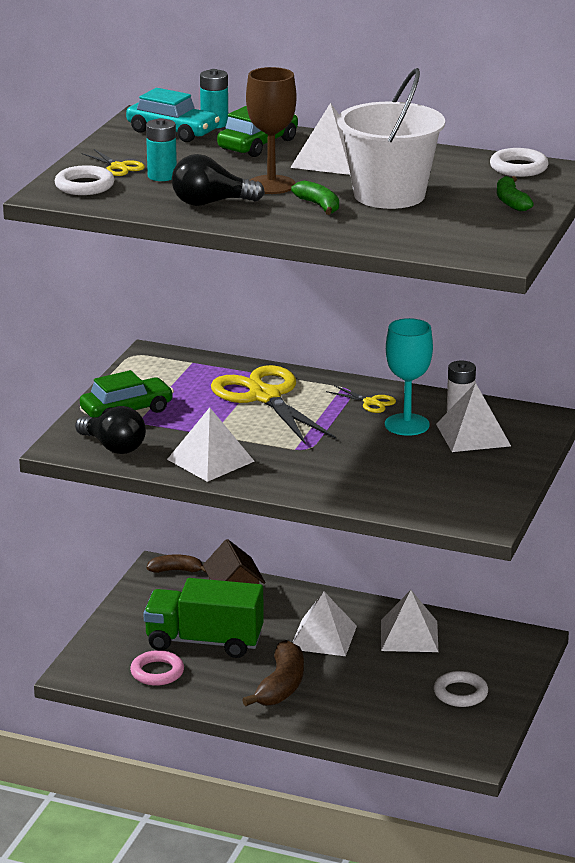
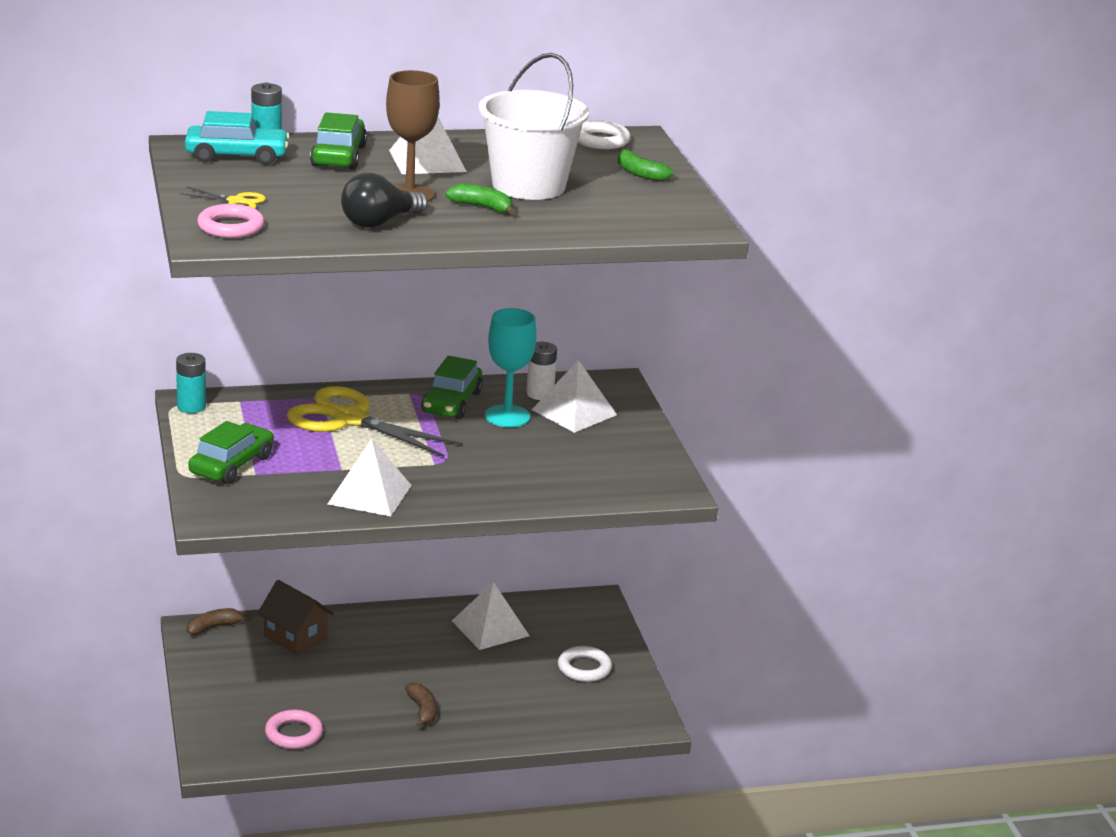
camera: 35 degrees left, 0 degrees up
white ring [55,165,115,195] -> pink ring [197,204,264,238]
black light bulb [75,406,146,454] -> none
green truck [143,578,264,658] -> none
turquoise battery [146,118,177,181] -> turquoise battery moved to [176,353,206,413]
brown banana [242,640,304,706] -> brown banana [405,682,437,728], size x0.60
white pyramid [292,592,357,656] -> none
yellow scissors [326,385,396,413] -> green car [421,356,483,419]

